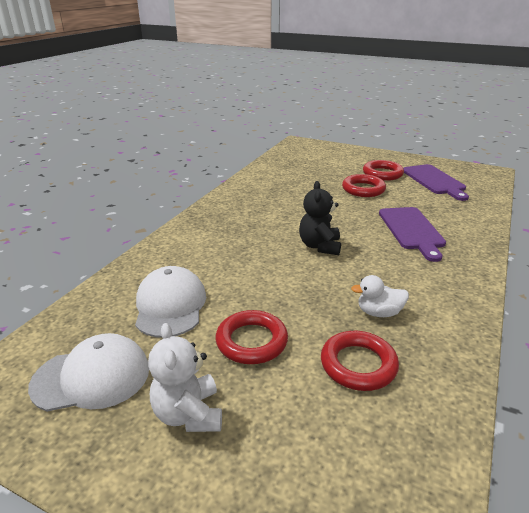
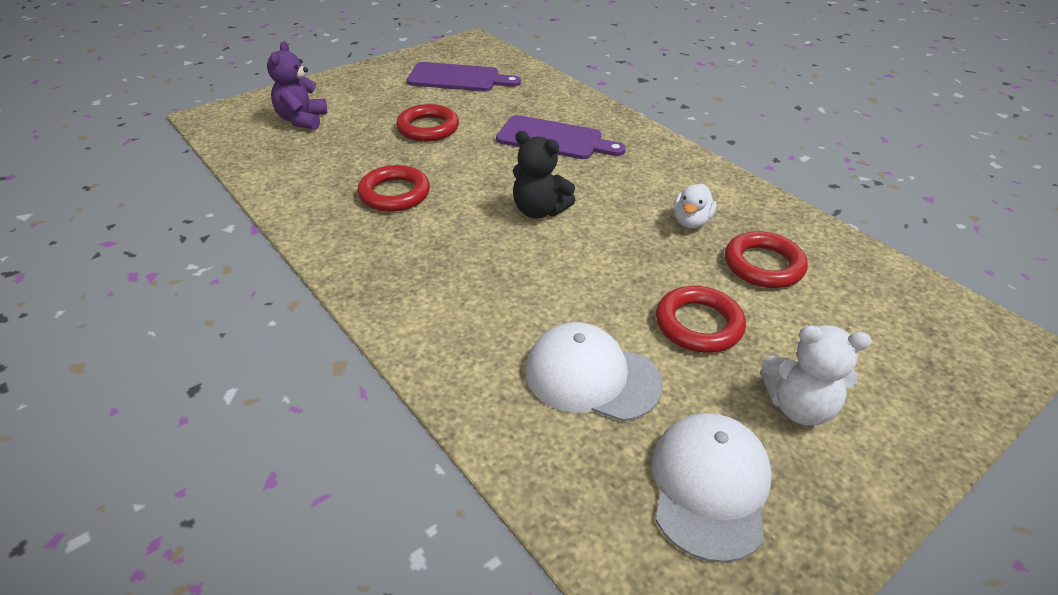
camera: 65 degrees left, 10 degrees up
red ring [363,160,404,181] -> red ring moved to [358,165,430,212]
none -> purple teddy bear [267,41,327,130]

